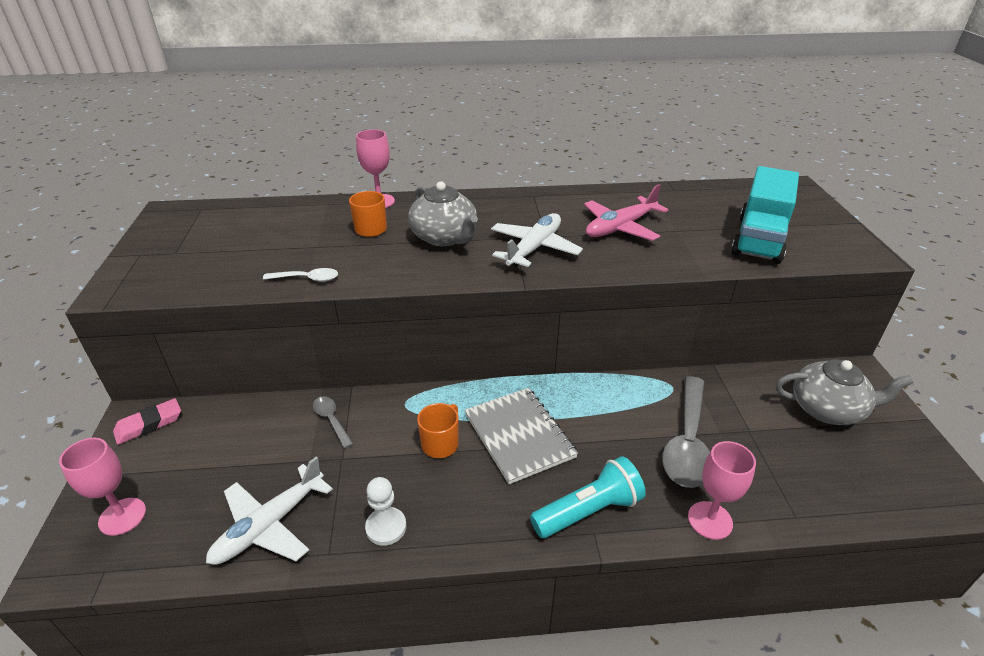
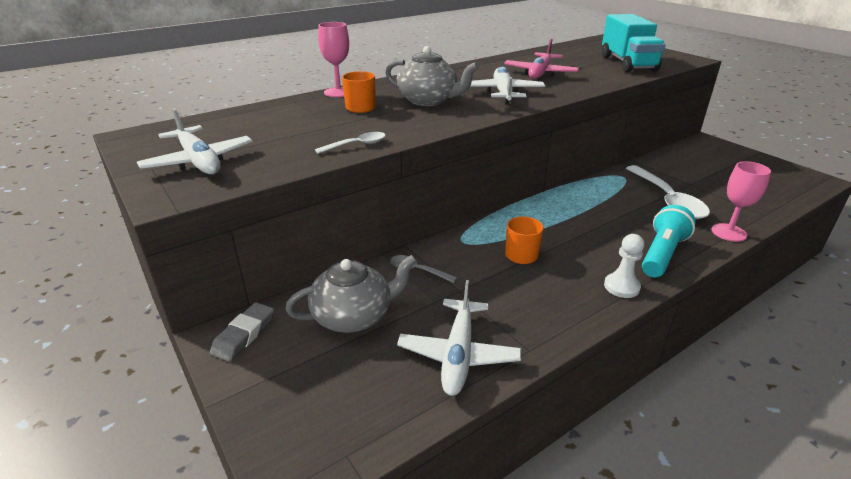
camera: 30 degrees left, 5 degrees down
pink goblet [59,438,146,536] -> none
pink eraser [113,398,181,445] -> grey eraser [210,302,274,362]
white pawn [365,477,407,546] -> white pawn moved to [604,234,644,298]
grey notebook [465,388,578,484] -> none
grey spoon [662,376,710,488] -> white spoon [626,165,710,219]
grey teapot [775,360,913,425] -> grey teapot moved to [286,255,417,333]
none -> white plane [137,108,253,174]

